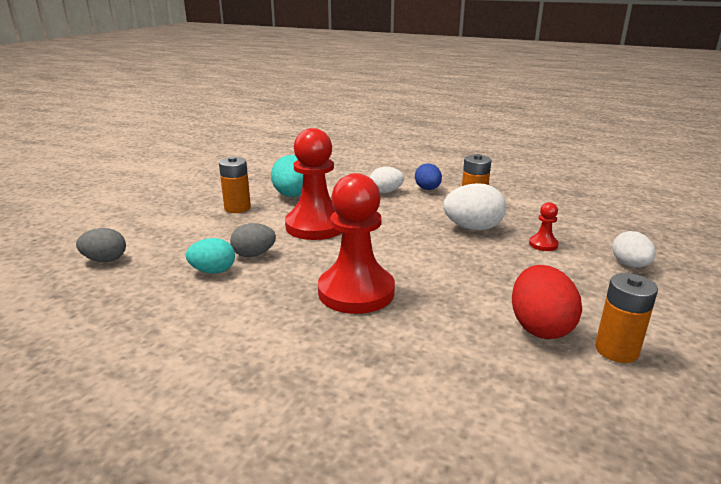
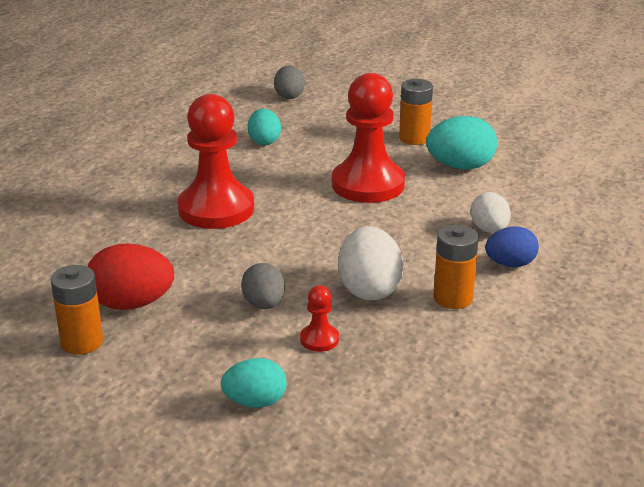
camera: 90 degrees right, 5 degrees up
grey egg [230,223,276,257] -> grey egg moved to [241,263,285,309]
white egg [612,231,656,267] -> turquoise egg [221,358,286,408]

